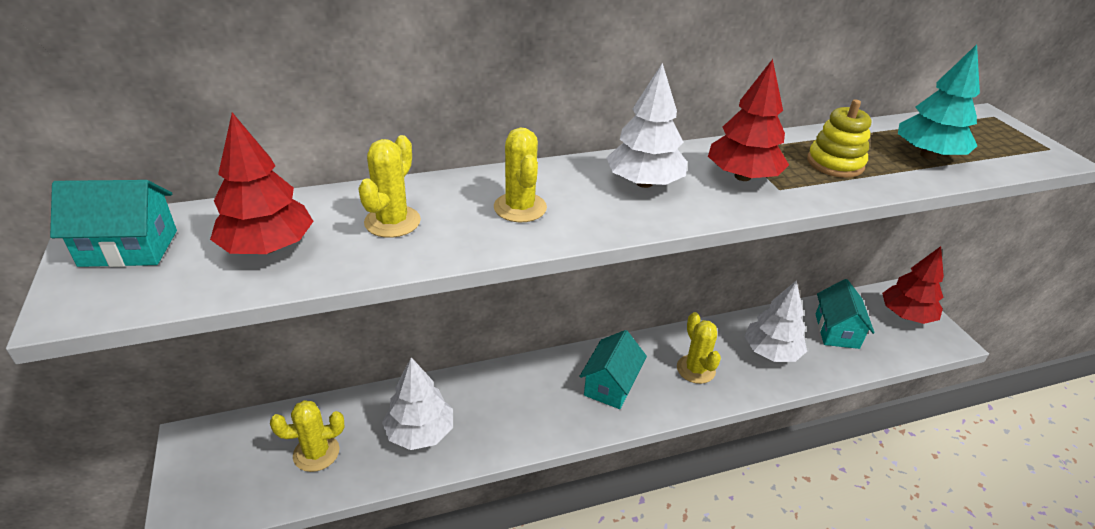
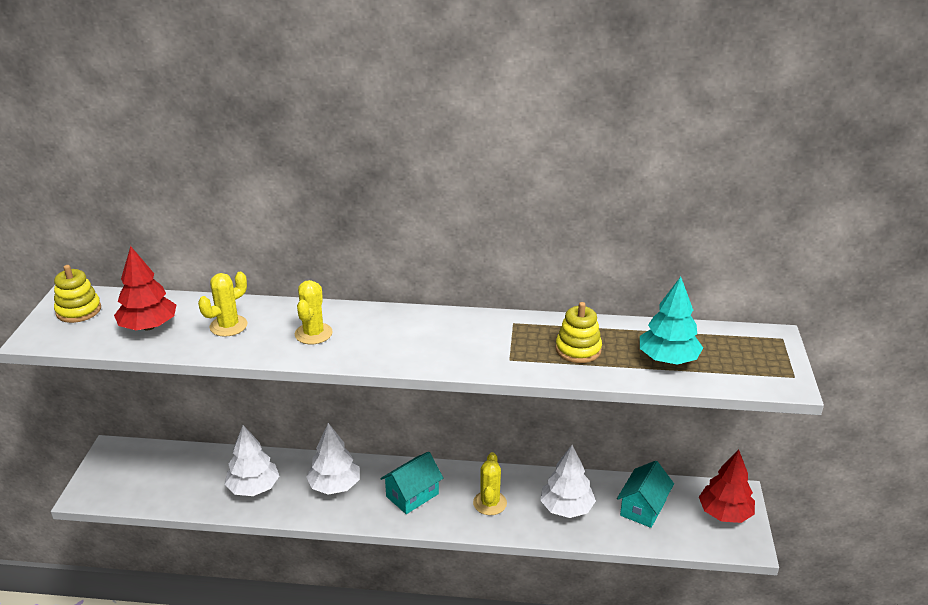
camera: 25 degrees right, 5 degrees down
turquoise house [50,180,177,267] -> yellow stacking toy [54,265,101,323]
yellow cactus [270,400,344,472] -> none
white tree [606,63,687,188] -> white tree moved to [306,423,360,495]
red tree [708,59,789,181] -> none

